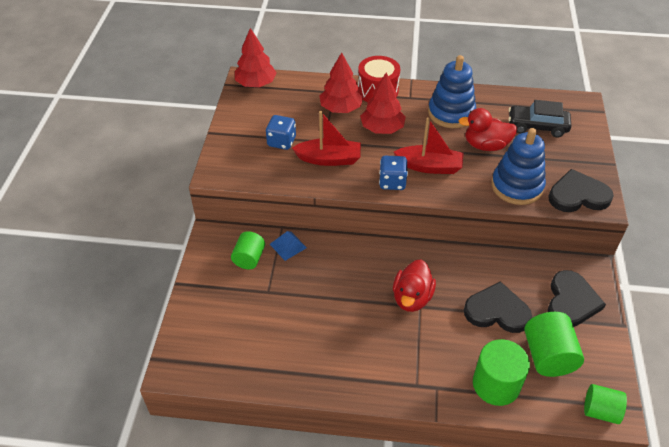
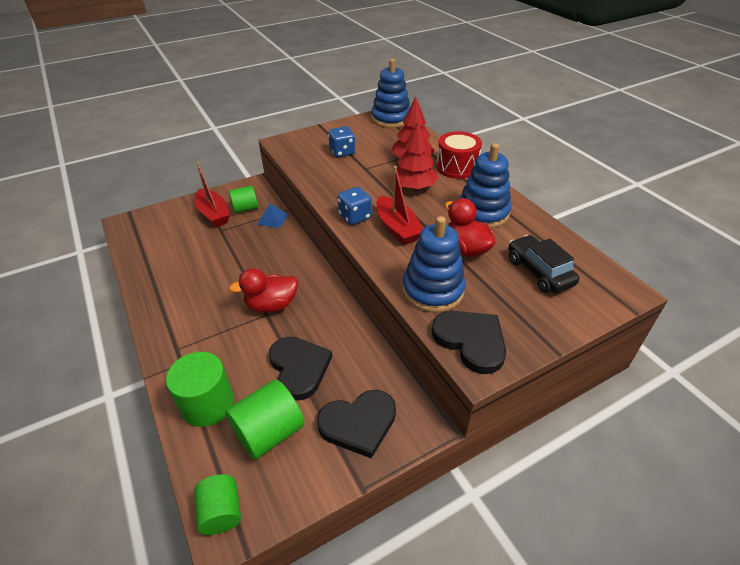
camera: 55 degrees right, 5 degrees down
red tree [235,28,277,87] -> blue stacking toy [371,59,410,128]
red boat [292,111,361,166] -> red boat moved to [195,162,230,227]

